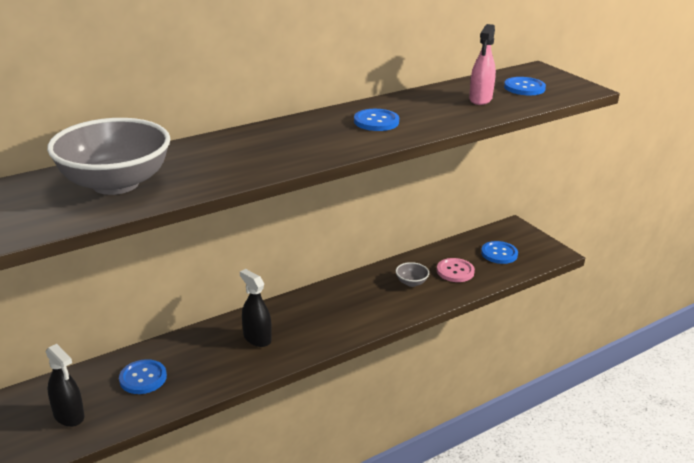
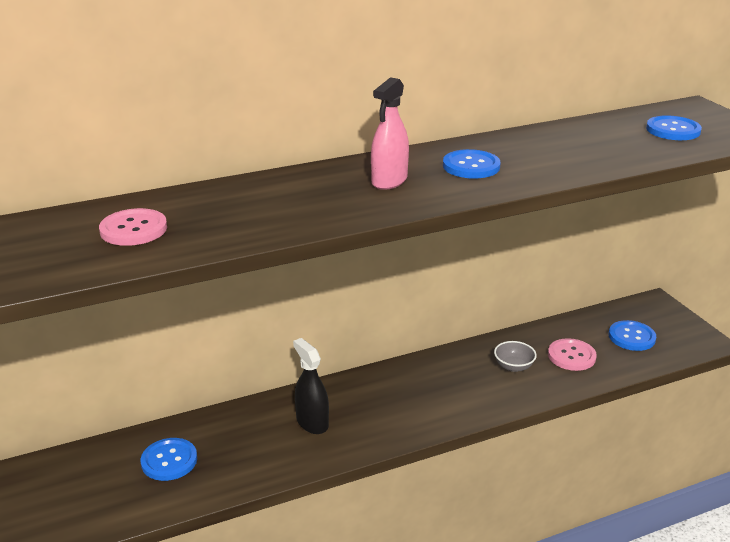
camera: 10 degrees right, 0 degrees up
black spray bottle [46,344,84,427] -> none
grey bowl [47,118,170,195] -> pink button [99,208,167,246]
pink spray bottle [469,24,496,105] -> pink spray bottle moved to [371,77,409,190]

